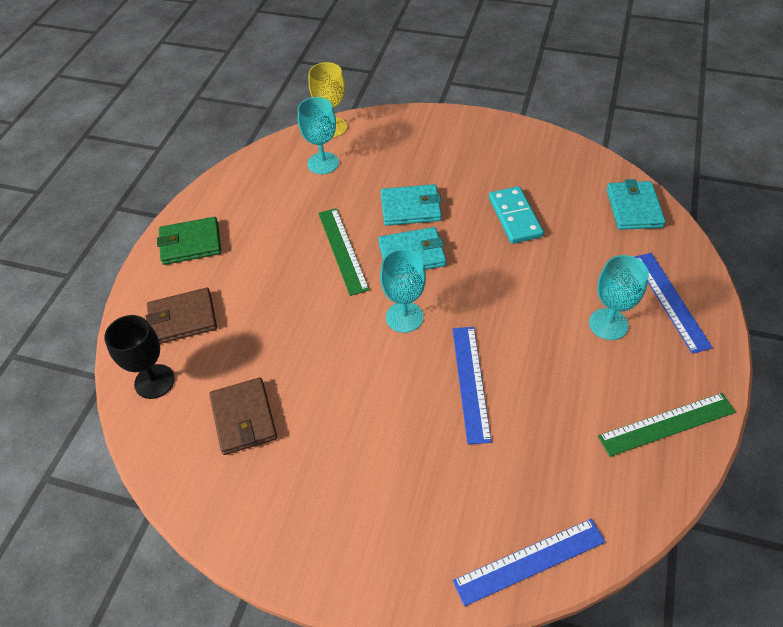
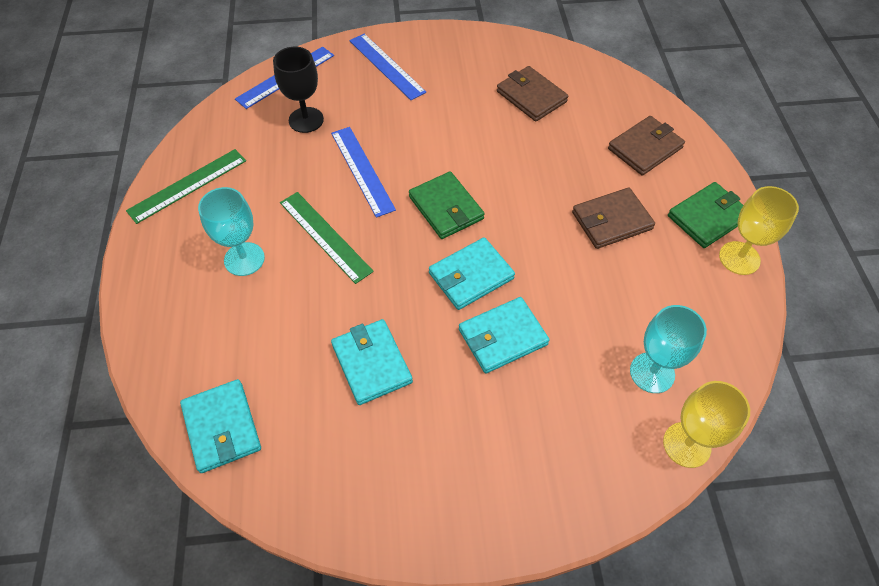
camera: 155 degrees right, 5 degrees up
black goblet [104,315,175,399] -> black goblet moved to [273,47,324,133]
green ruler [318,208,370,296] -> green ruler moved to [280,192,374,284]
turquoise goblet [380,249,426,333] -> green wallet [409,171,485,239]
turquoise domino [489,186,544,244] -> turquoise wallet [331,319,413,405]
blue ruler [635,253,713,354] -> blue ruler moved to [349,34,426,100]
none -> brown wallet [572,187,655,249]
none -> yellow goblet [719,186,799,275]

